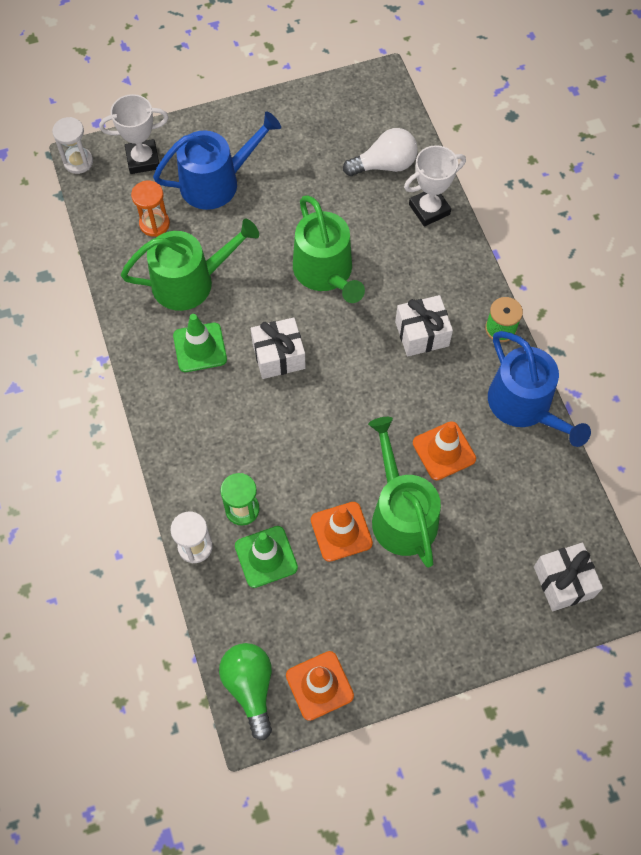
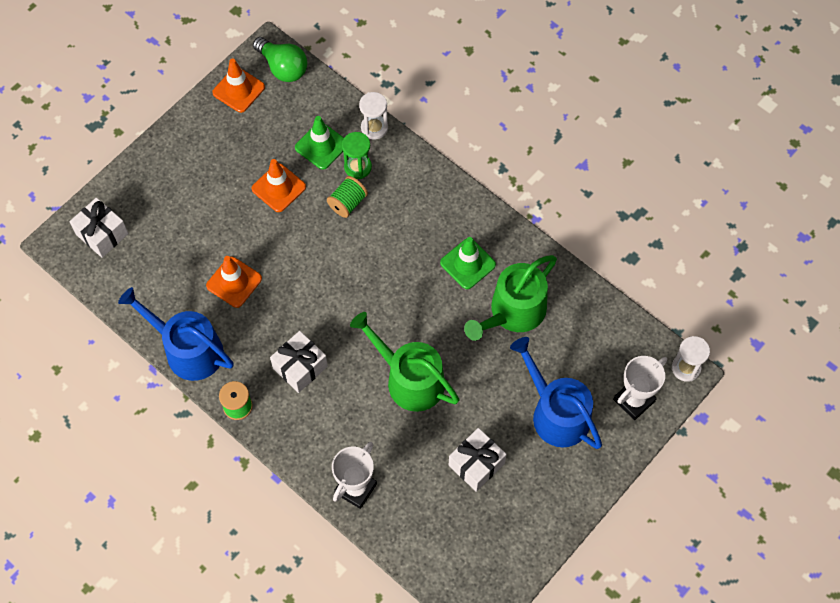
camera: 150 degrees right, 0 degrees up
orange hourglass [131,180,170,237] -> none
blue watering can [153,111,281,210] -> blue watering can turned 105 degrees clockwise [510,337,602,449]
white gift [251,317,306,379] -> white gift moved to [449,428,507,492]
white light bulb [343,128,418,176] -> none
green watering can [368,417,441,568] -> none
none -> green spool [327,176,368,218]

